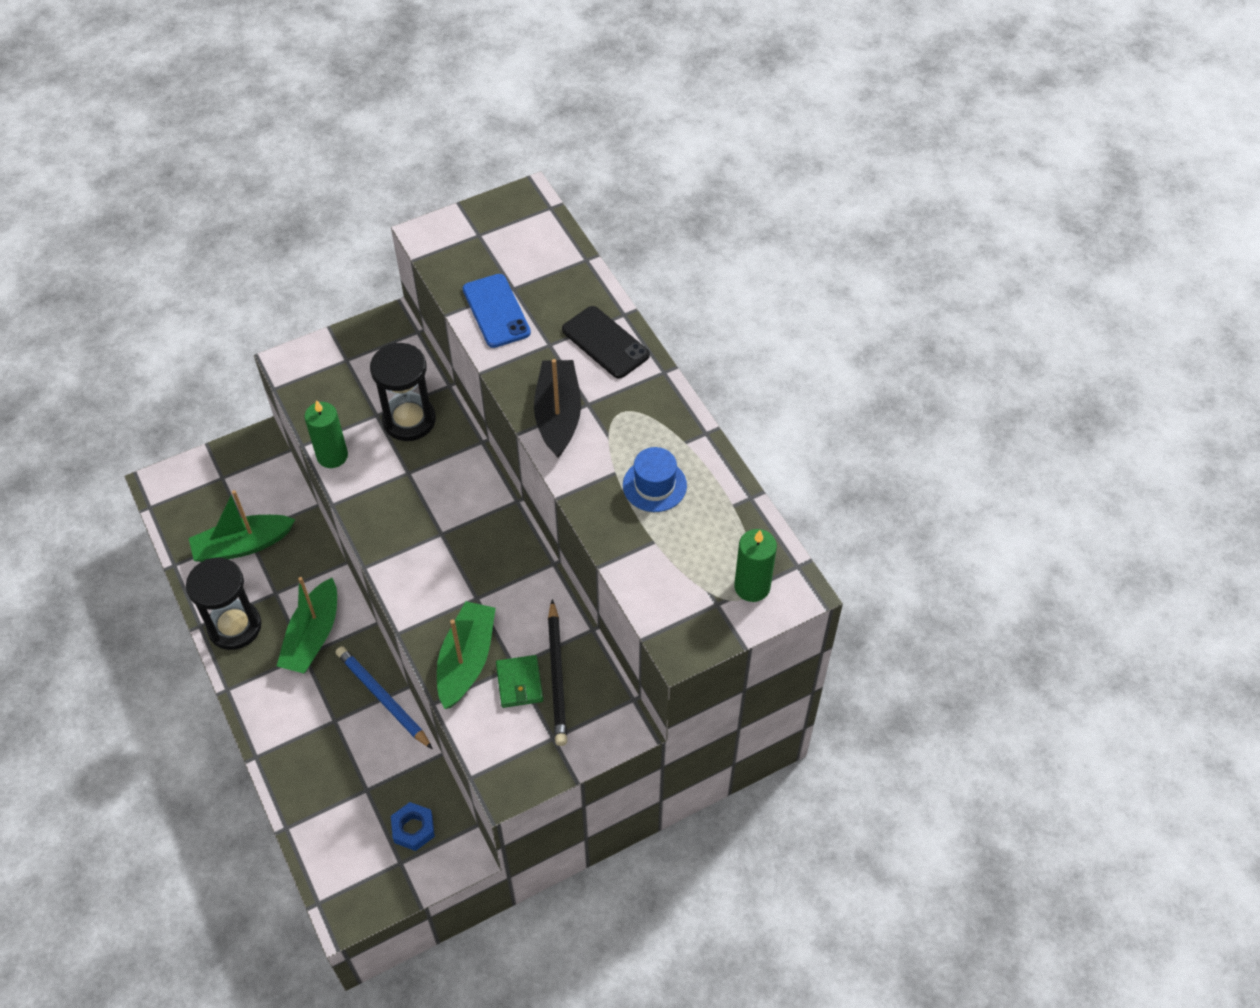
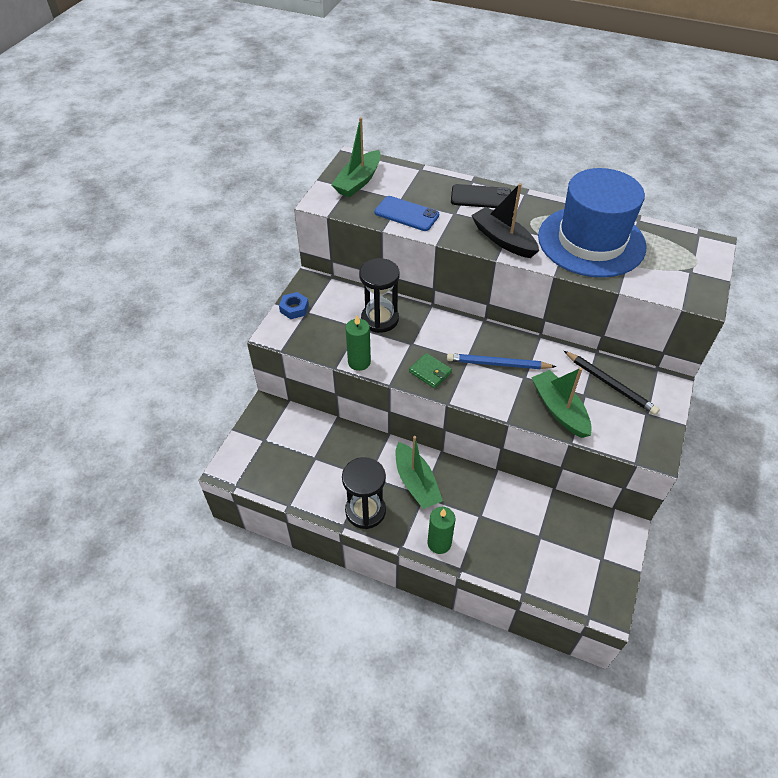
camera: 40 degrees left, 5 degrees down
green boat [189,490,296,562] -> green boat moved to [331,117,381,197]
blue pencil [336,646,433,749] -> blue pencil moved to [447,353,557,369]
blue nut [391,802,435,851] -> blue nut moved to [279,292,309,319]
green wallet [496,655,543,708] -> green wallet moved to [409,353,452,388]
blue hat [623,447,687,512] -> blue hat [538,168,647,278], size x2.48
green candle [734,529,777,602] -> green candle moved to [427,507,456,554]

